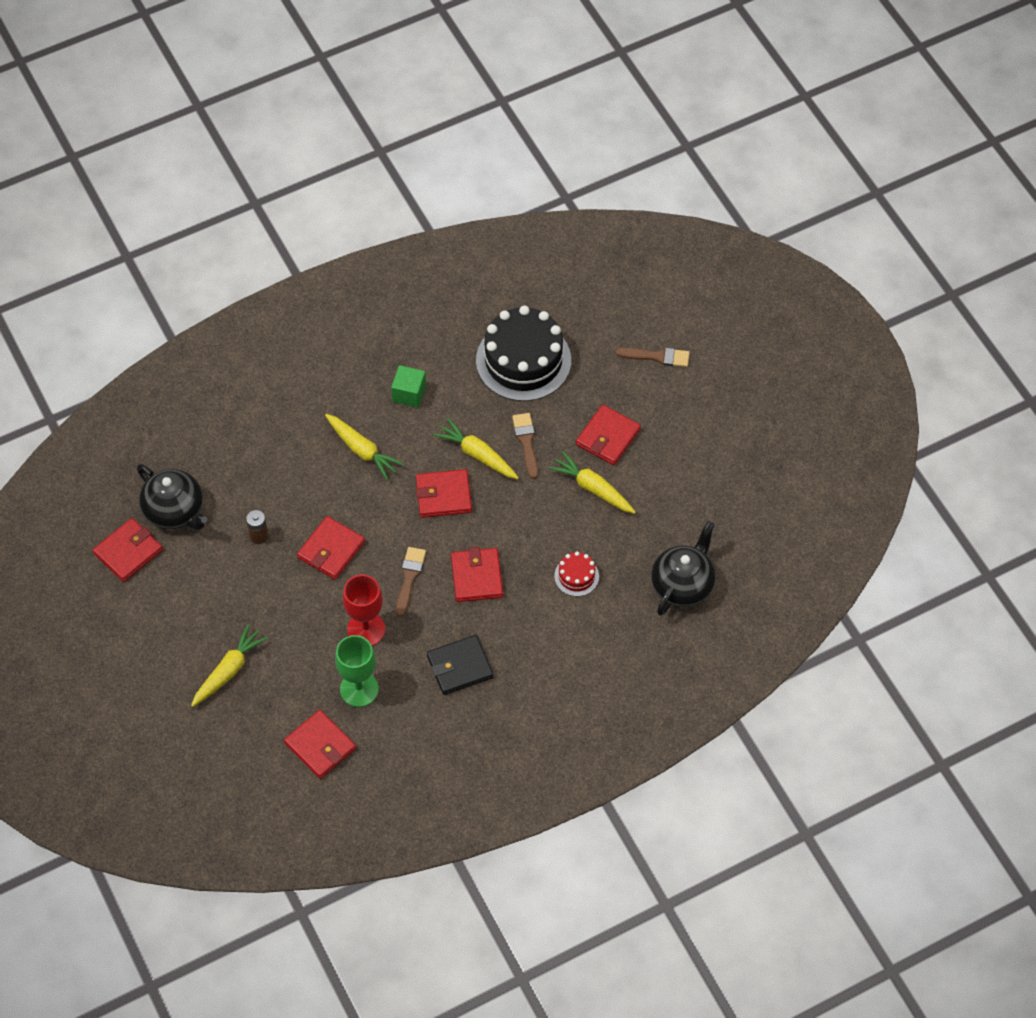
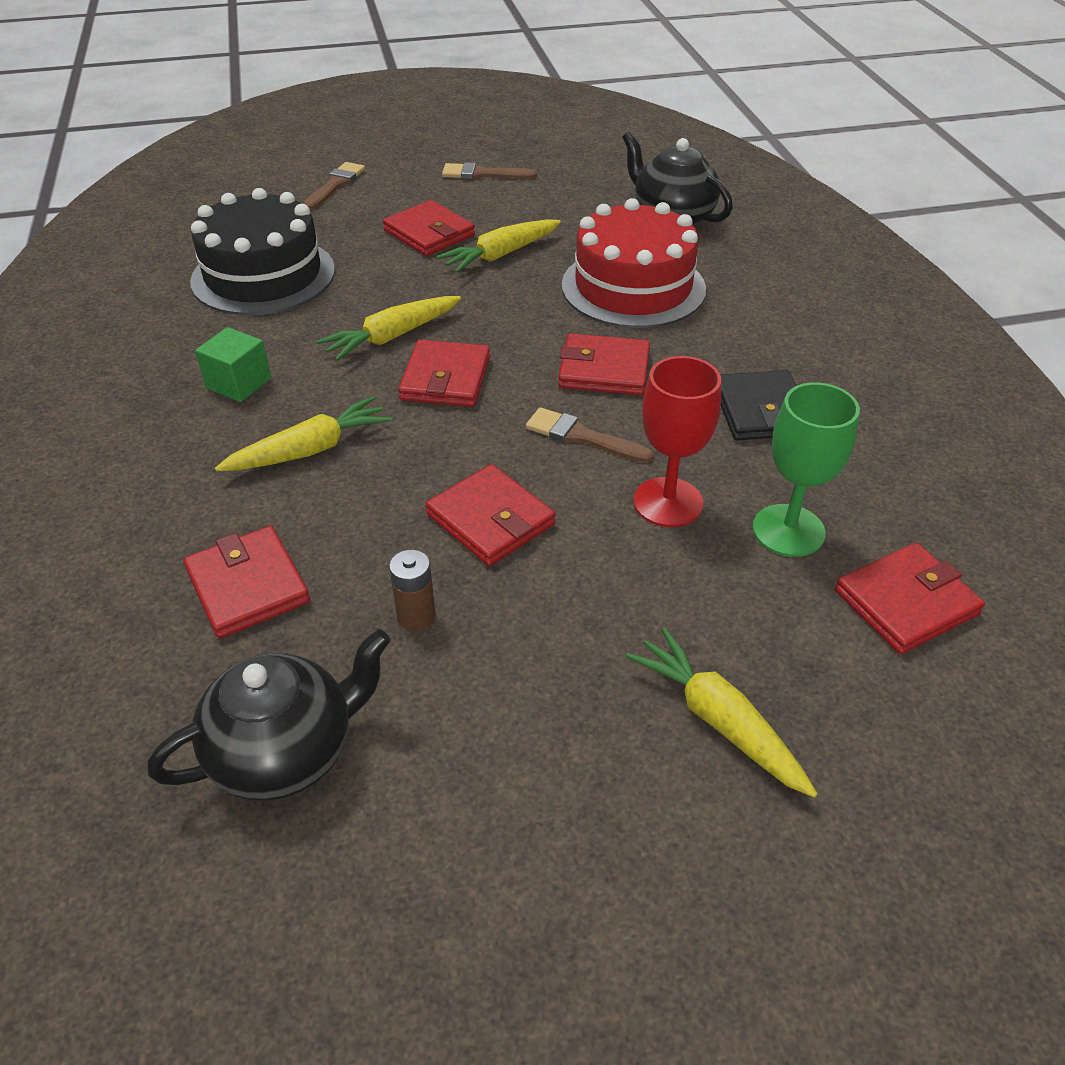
camera: 75 degrees left, 15 degrees down
red wallet [93,518,163,582] -> red wallet moved to [184,526,310,638]
brown brush [512,413,538,479] -> brown brush moved to [442,162,537,179]
red cake [554,552,599,597] -> red cake [562,198,706,328], size x2.23

